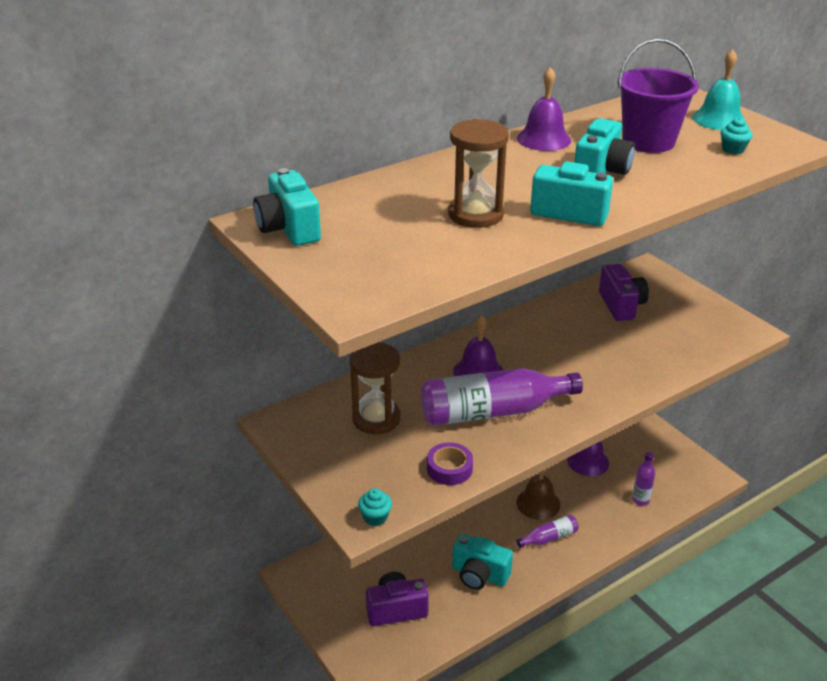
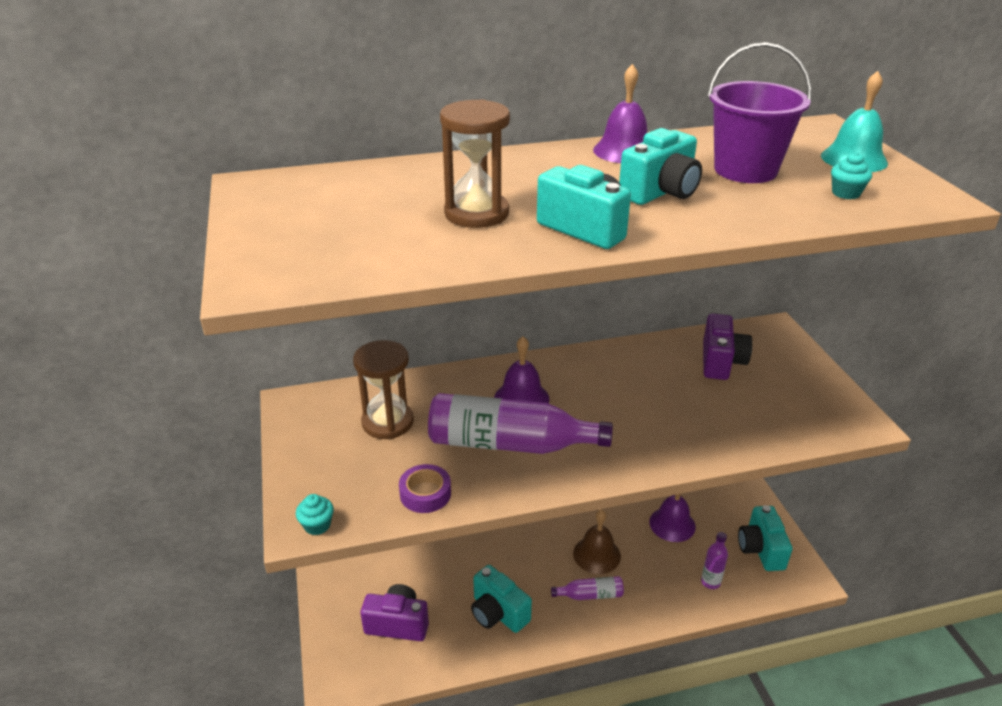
camera: 20 degrees right, 0 degrees up
turquoise camera [253,168,321,246] -> turquoise camera moved to [738,505,792,571]

